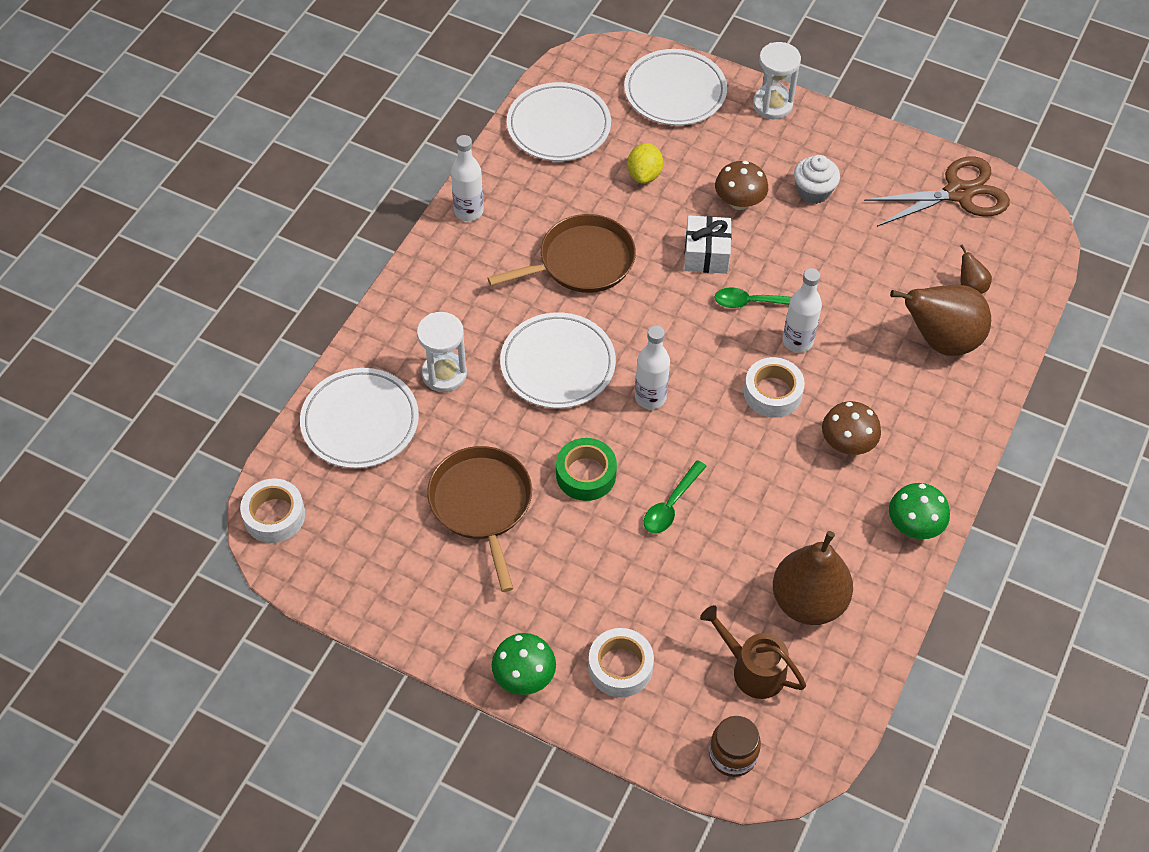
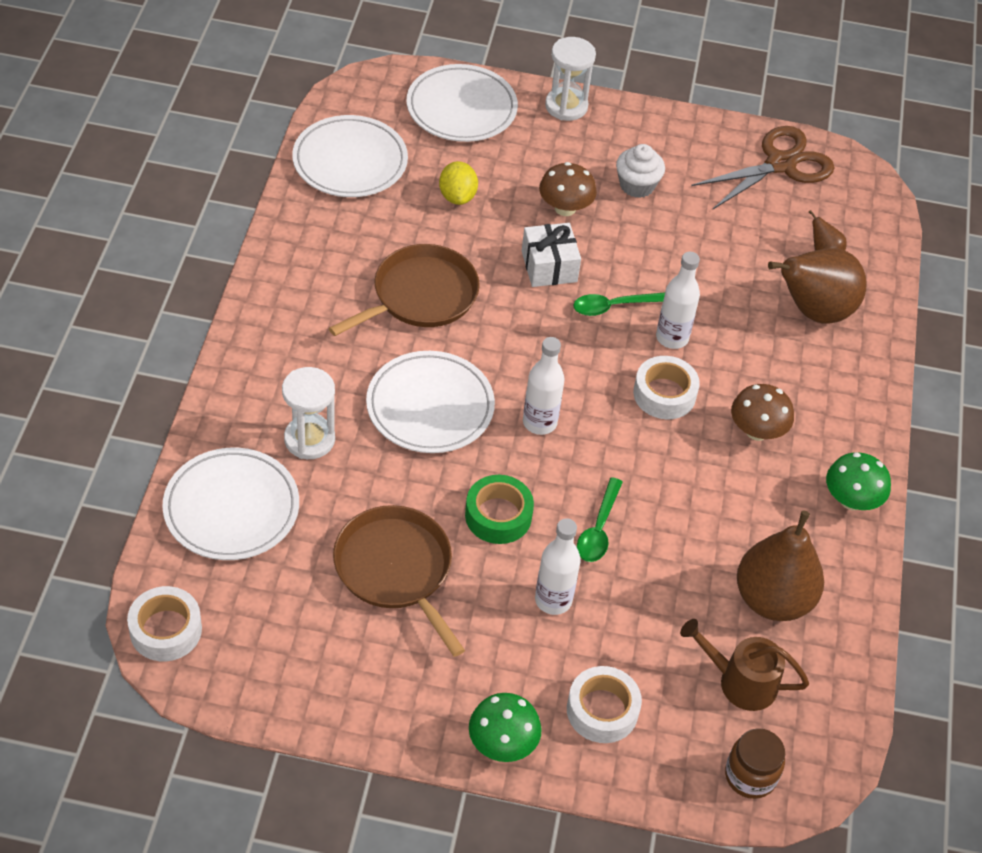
camera: 20 degrees left, 5 degrees down
white bottle [451,135,484,221] -> white bottle moved to [535,518,581,615]

